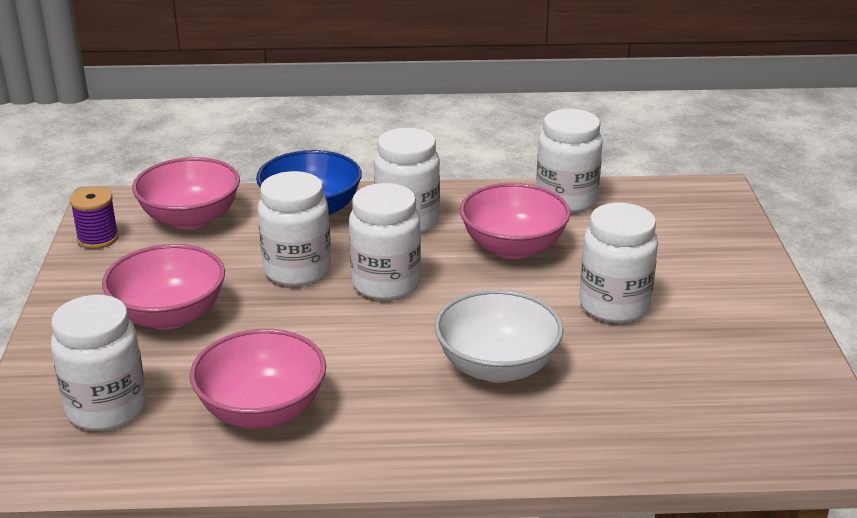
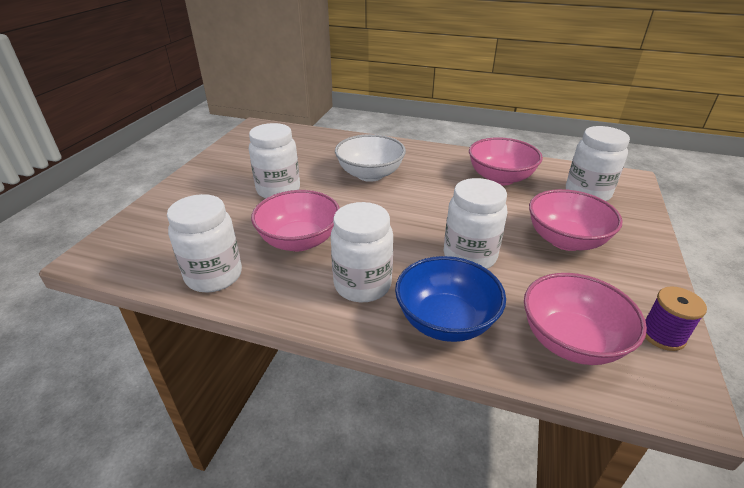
camera: 160 degrees left, 5 degrees up
white jar [349,183,421,300] -> none

